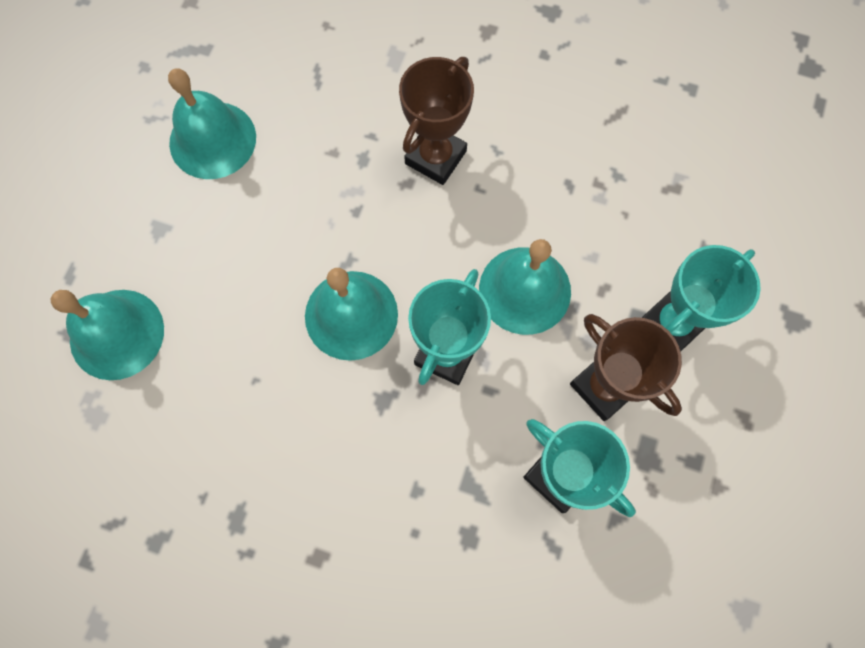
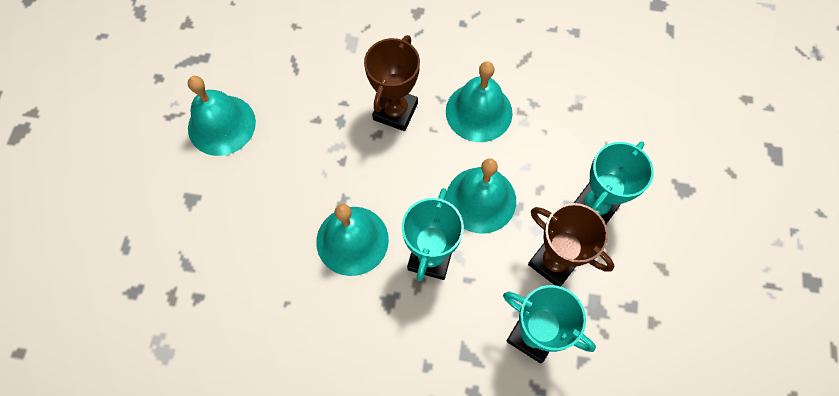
camera: 10 degrees left, 5 degrees down
turquoise bell [51,290,164,380] -> turquoise bell moved to [446,61,513,142]

